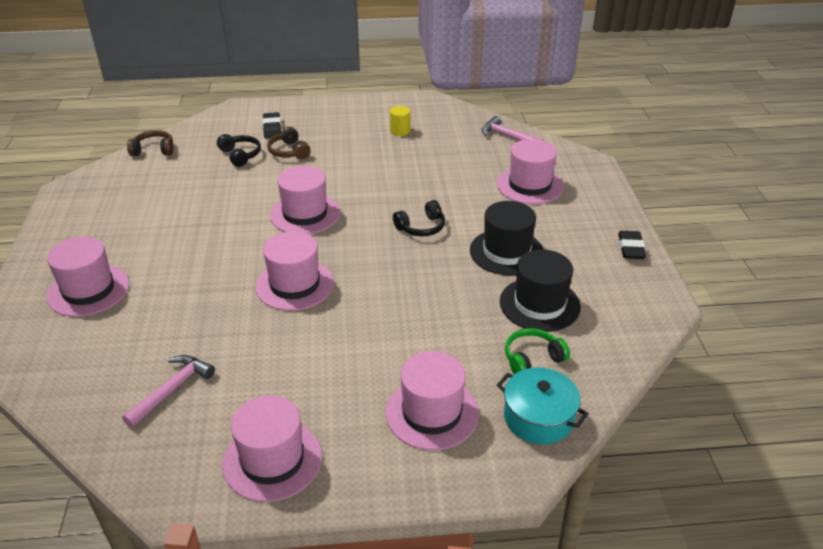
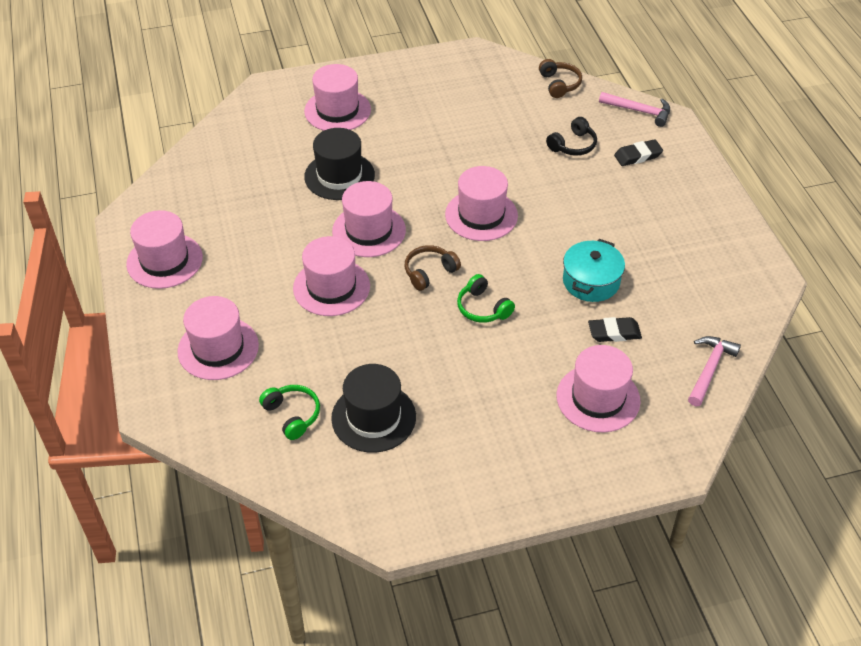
camera: 80 degrees right, 10 degrees up
pink hammer [122,355,215,428] -> pink hammer moved to [599,92,670,127]
brown headphones [267,127,311,159] -> brown headphones moved to [405,245,461,291]
yellow cylinder [390,106,410,136] -> none
black headphones [393,200,445,236] -> green headphones [457,274,515,323]
black hat [470,201,544,276] -> black hat moved to [304,128,375,200]
turquoise pot [497,367,589,445] -> turquoise pot moved to [563,239,625,302]
black eraser [618,231,646,259] -> black eraser moved to [588,317,642,342]
none -> pink hat [293,236,370,316]

